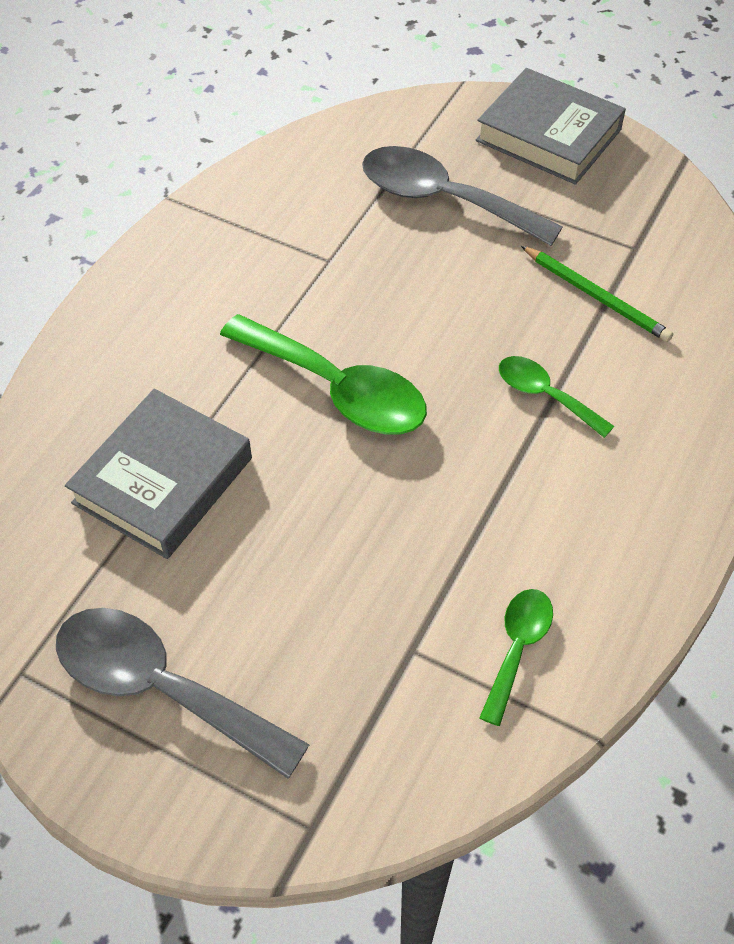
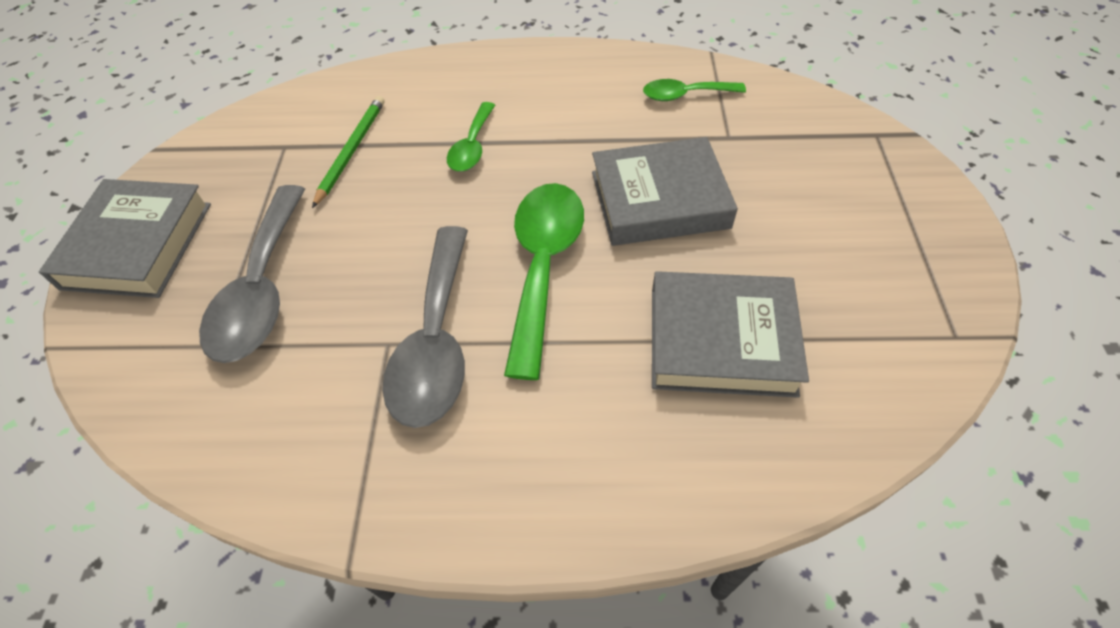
camera: 115 degrees left, 0 degrees up
grey spoon [56,608,310,779] -> grey spoon moved to [382,226,468,428]
none -> grey book [592,137,738,246]

